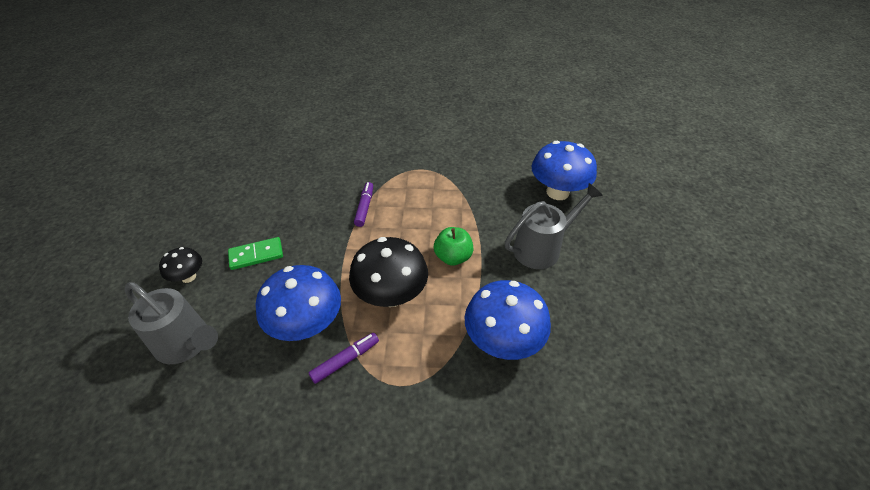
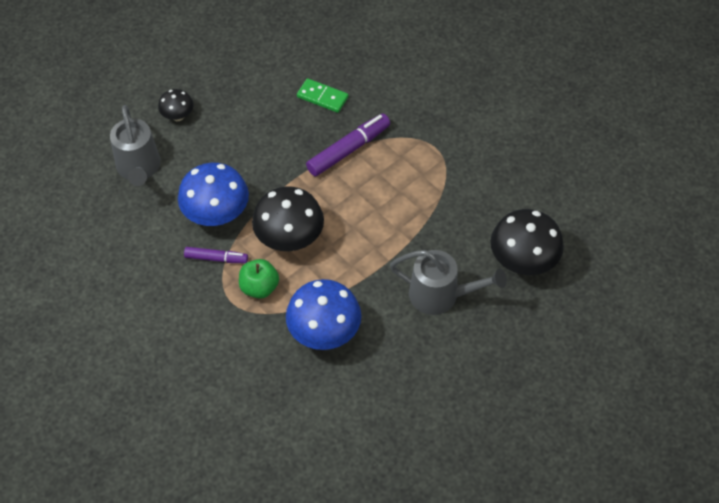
camera: 45 degrees right, 10 degrees up
green domino [228,237,283,270] -> green domino moved to [297,78,349,113]
purple marker [354,182,373,227] -> purple marker [306,113,390,176], size x1.64
green apple [434,227,474,266] -> green apple moved to [239,259,279,299]
blue mushroom [532,141,597,200] -> black mushroom [491,209,564,275]

